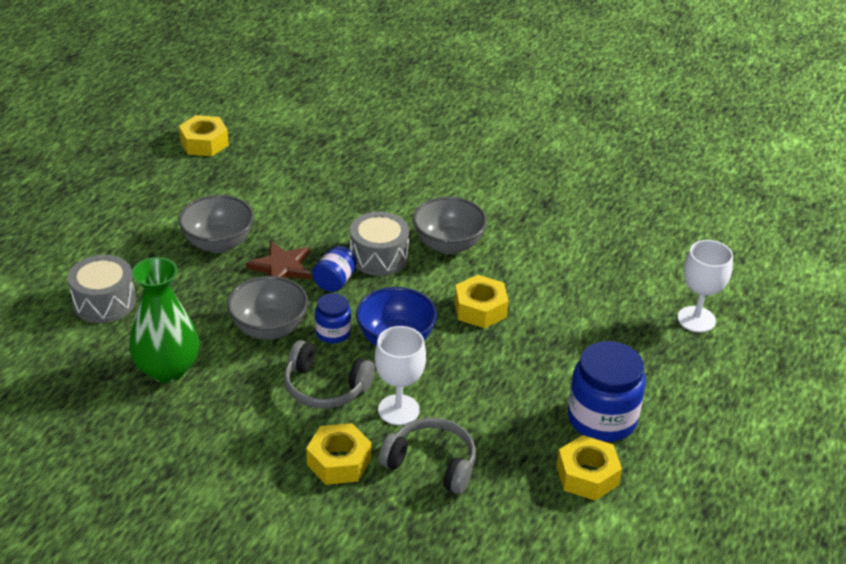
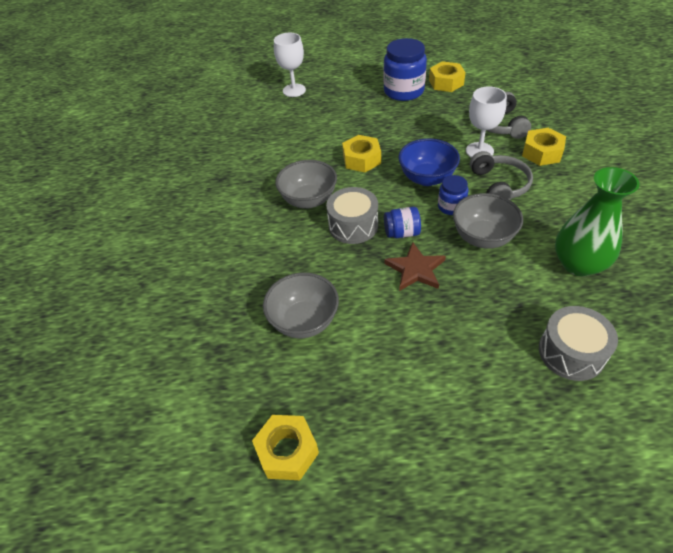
camera: 115 degrees left, 10 degrees up
grey bowl [178,195,254,253] -> grey bowl moved to [263,272,339,338]

